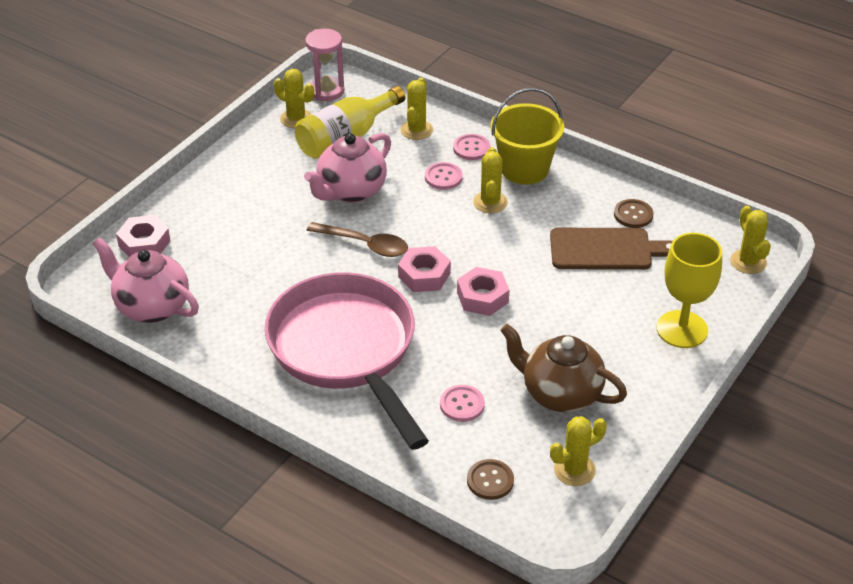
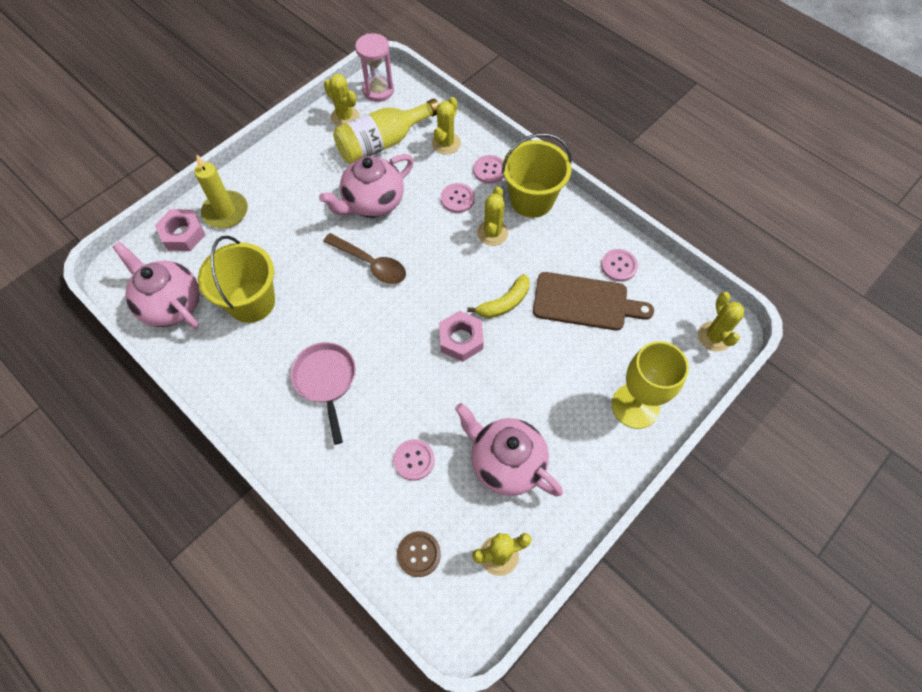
camera: 10 degrees right, 20 degrees up
pink pan [265,272,429,450] -> pink pan [290,342,356,445], size x0.48
pink nut [398,246,451,292] -> none
brown teapot [500,324,627,412] -> pink teapot [455,403,563,496]
brown button [614,199,654,228] -> pink button [601,249,638,282]
none -> yellow candle [194,155,248,228]
none -> yellow bucket [198,236,275,323]
none -> yellow banana [467,274,530,318]

